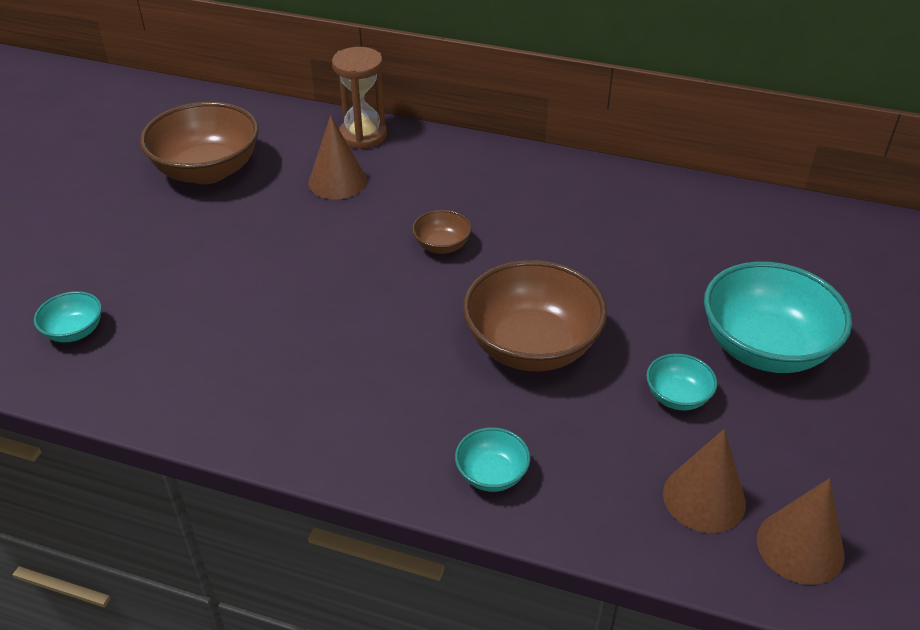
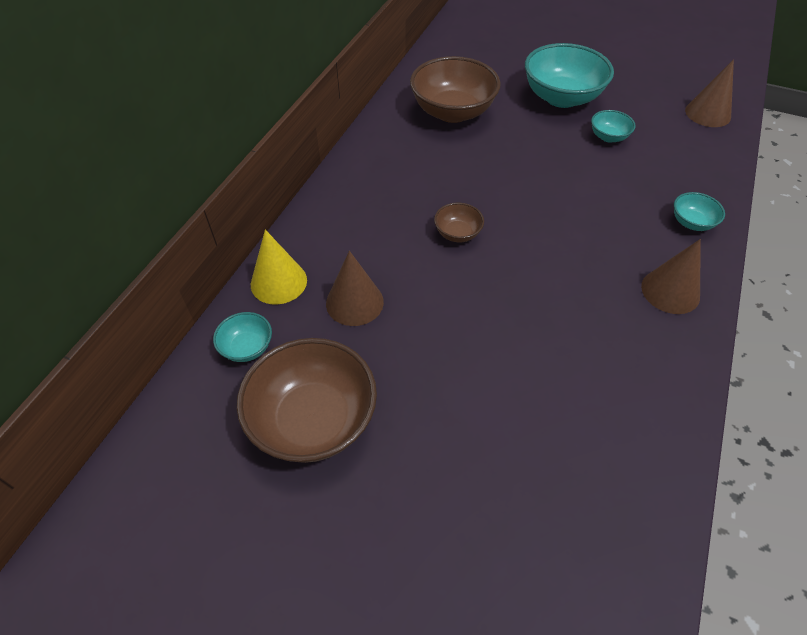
camera: 85 degrees left, 10 degrees up
turquoise bowl [34,291,102,342] -> turquoise bowl moved to [213,312,272,362]
brown hourglass [332,47,387,149] -> yellow cone [251,230,307,305]
brown bowl [463,260,607,371] -> brown bowl moved to [410,56,501,123]
brown cone [663,429,746,533] -> brown cone moved to [641,239,701,314]

